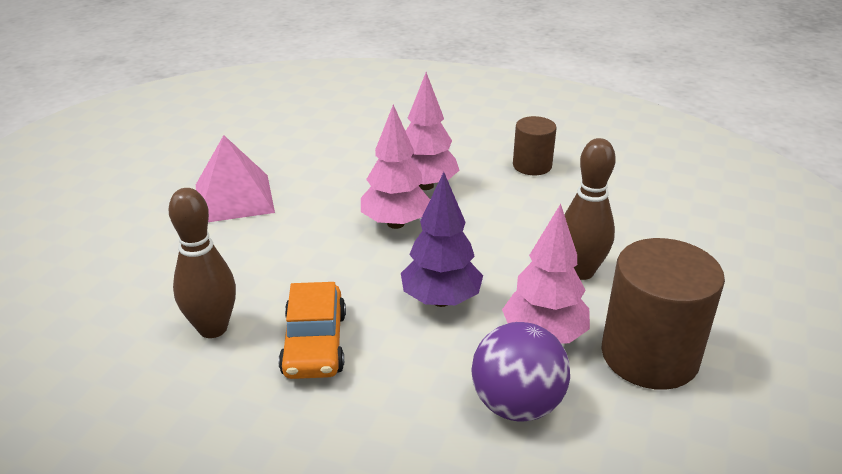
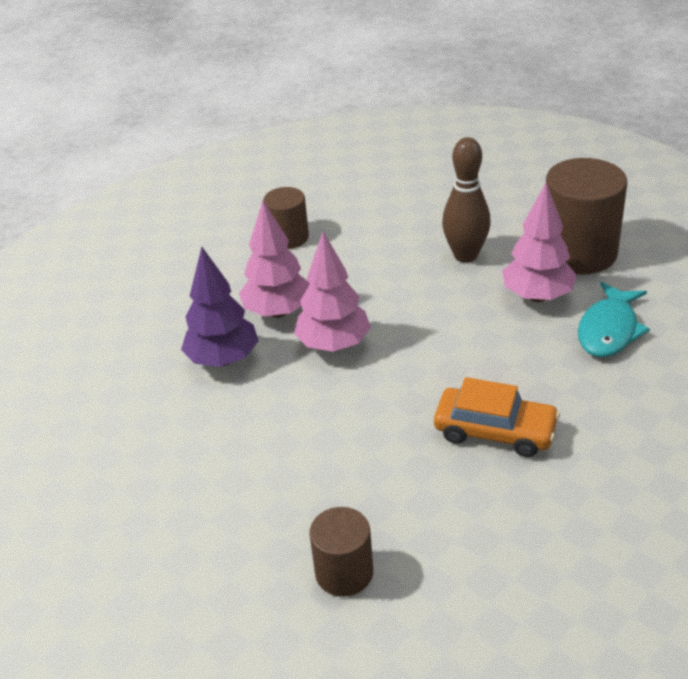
camera: 65 degrees left, 5 degrees up
brown bowling pin [169,188,236,338] -> none
pink pyramid [196,135,275,222] -> none
purple tree [401,172,483,307] -> purple tree moved to [181,247,259,367]
purple ball [471,322,570,421] -> turquoise fish [578,282,650,357]
none -> brown cylinder [309,507,373,597]

